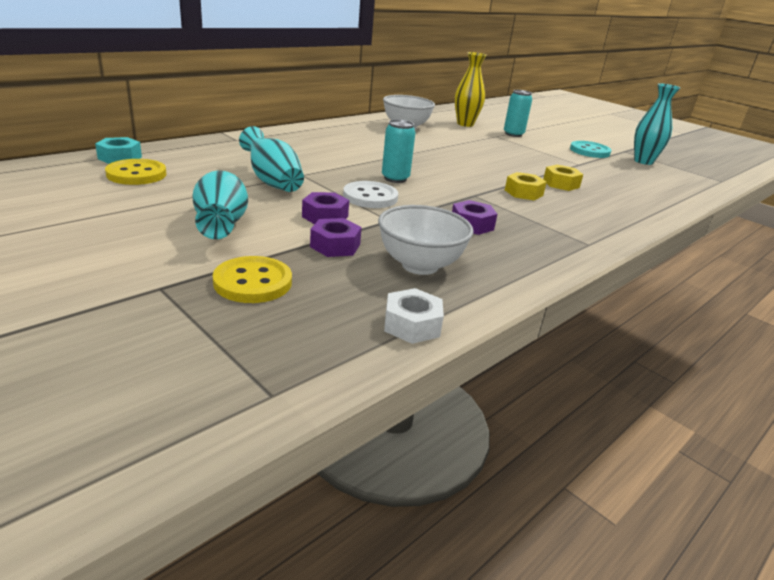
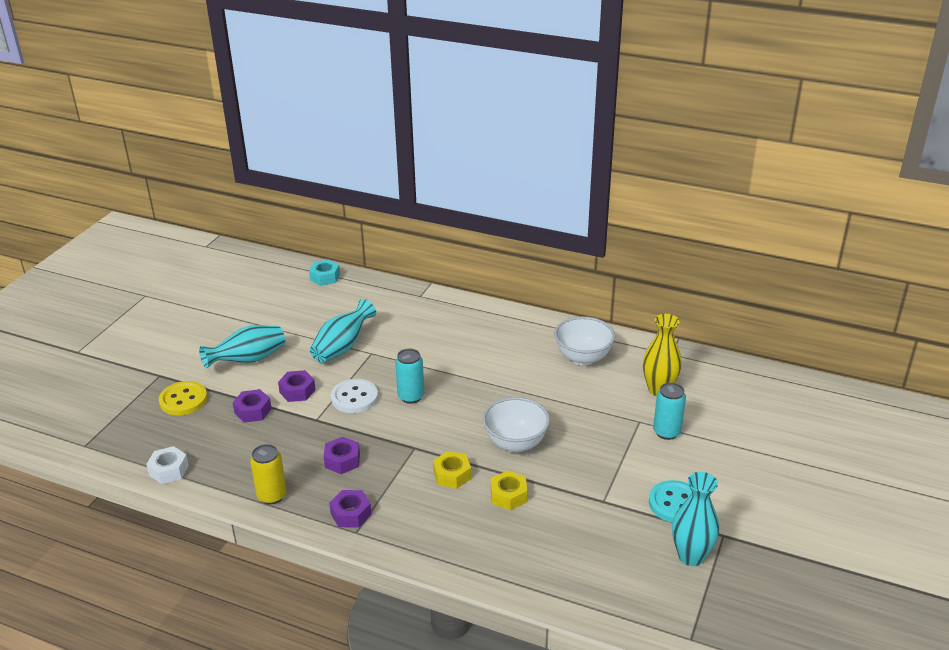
camera: 70 degrees right, 5 degrees up
yellow button [105,159,166,185] -> none
white bowl [378,205,474,275] -> white bowl moved to [483,397,550,452]
none -> yellow can [250,444,287,505]
none -> purple nut [329,490,372,528]

